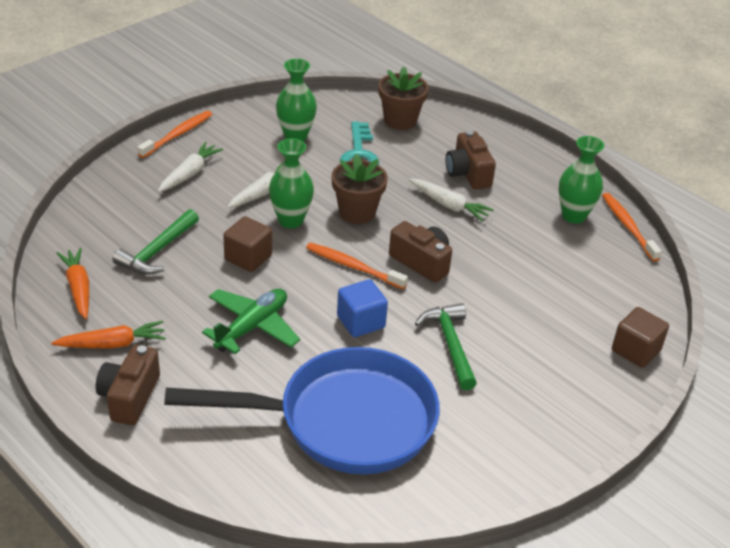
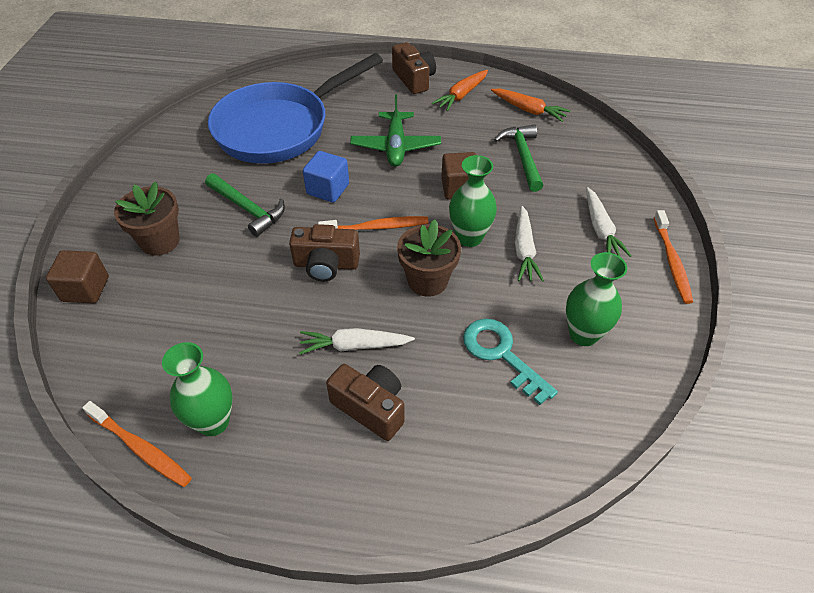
camera: 145 degrees right, 10 degrees up
brown flower pot [379,67,429,130] -> brown flower pot moved to [114,182,180,255]

